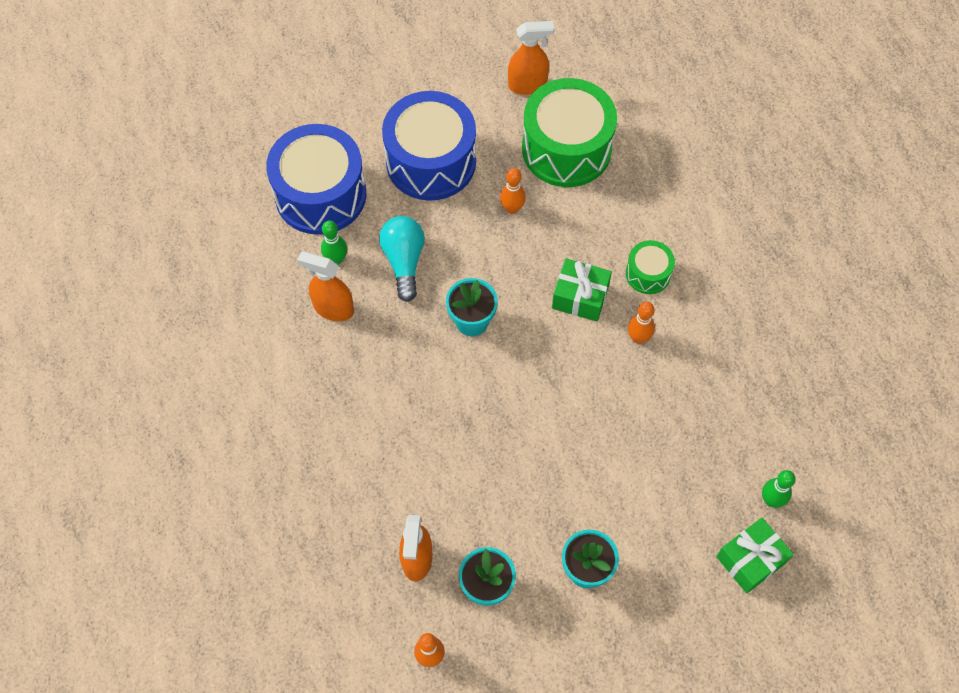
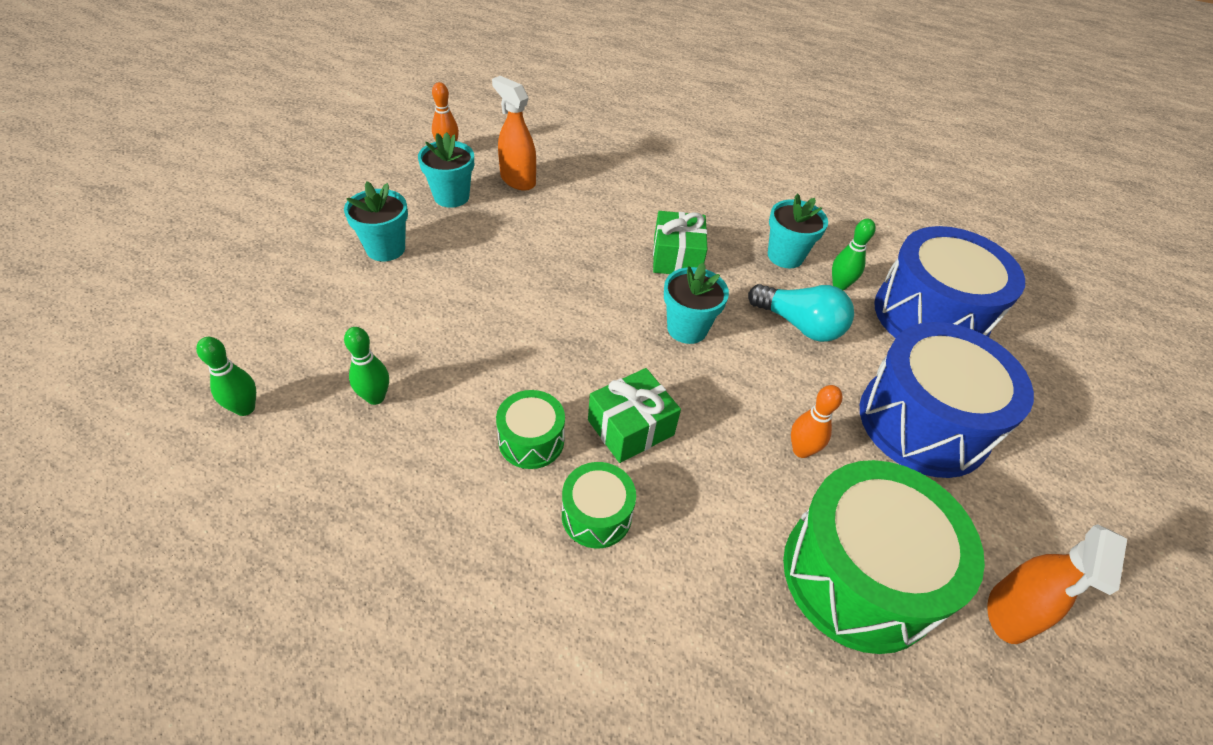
camera: 125 degrees right, 15 degrees down
orange spray bottle [297,251,354,321] -> turquoise flower pot [768,193,828,268]
orange bowling pin [628,302,655,344] -> green drum [496,390,565,469]
green gift [716,518,794,593] -> green gift moved to [653,211,708,274]
none -> green bowling pin [344,327,389,405]

